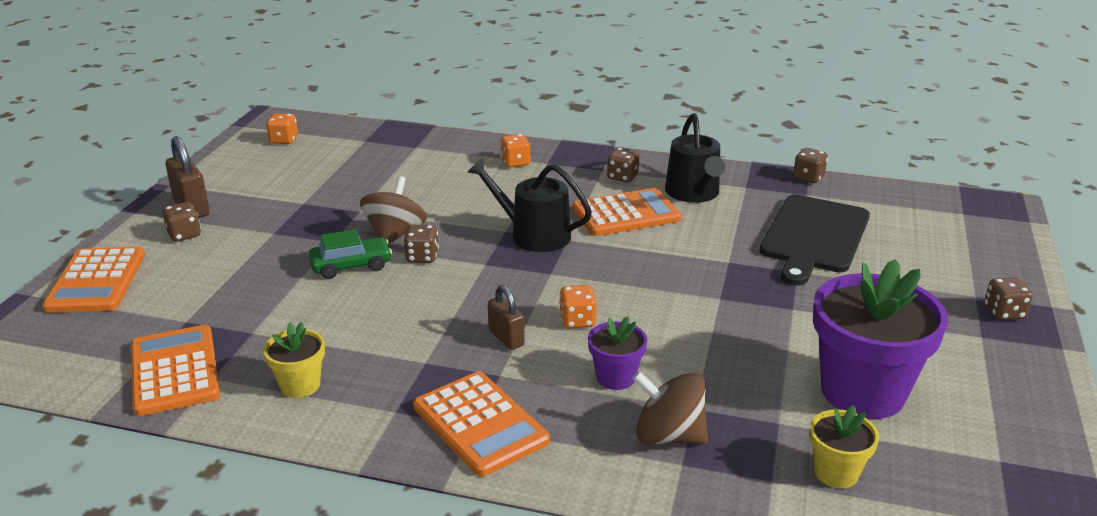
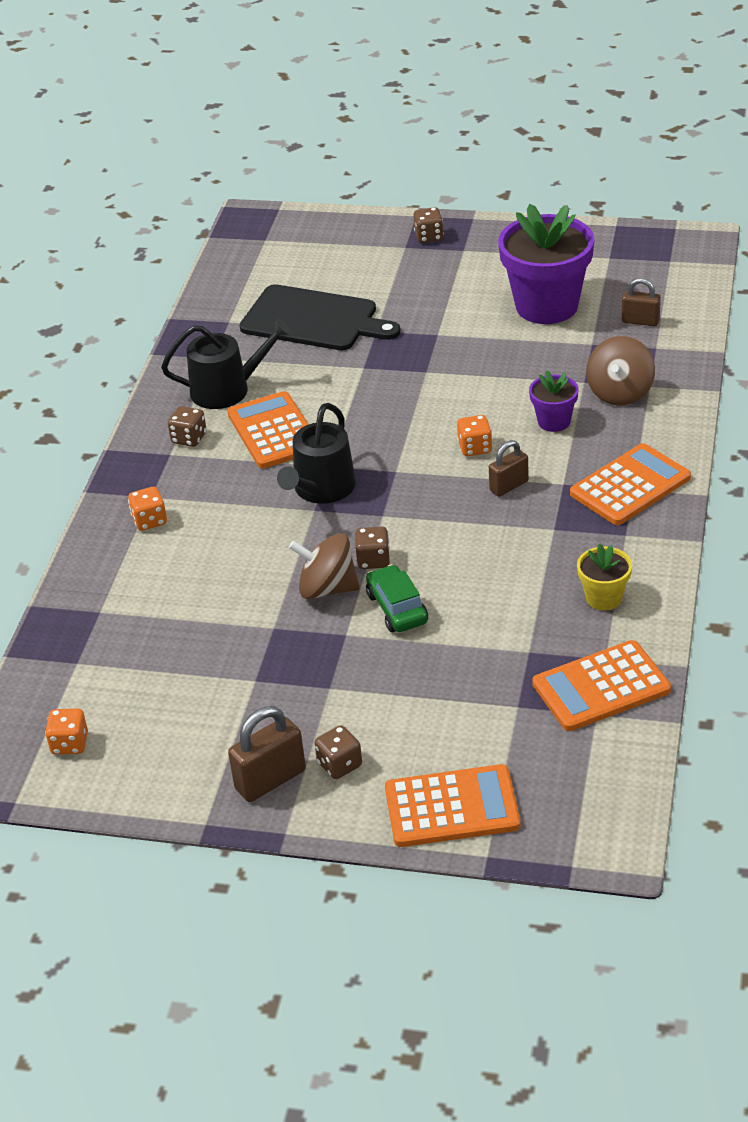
camera: 90 degrees left, 10 degrees up
brown dice [793,148,828,183] -> none
yellow flower pot [809,405,879,488] -> brown padlock [622,278,661,326]

